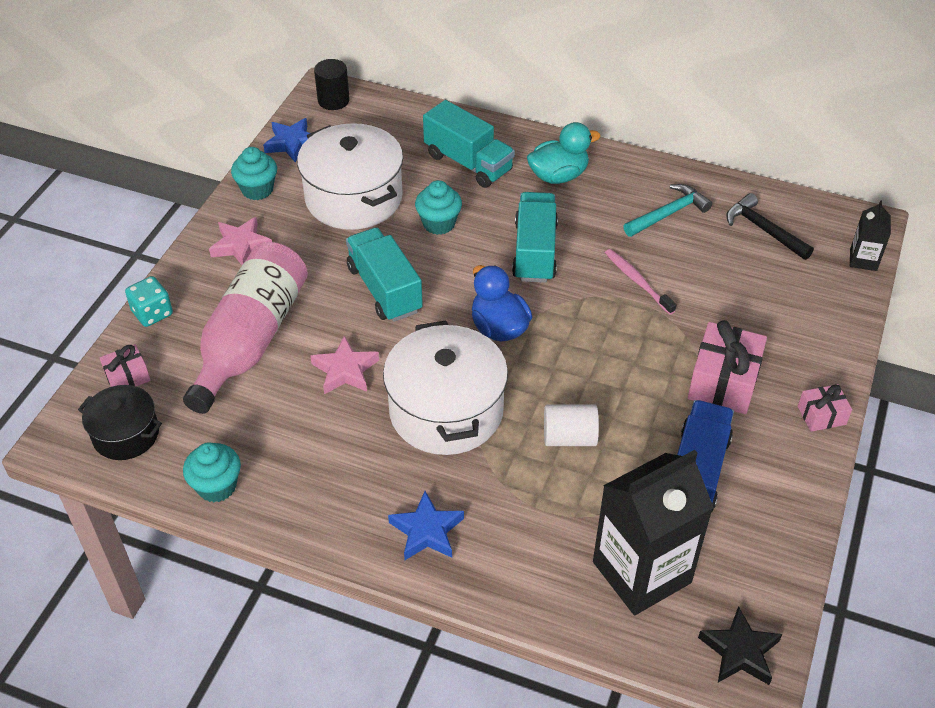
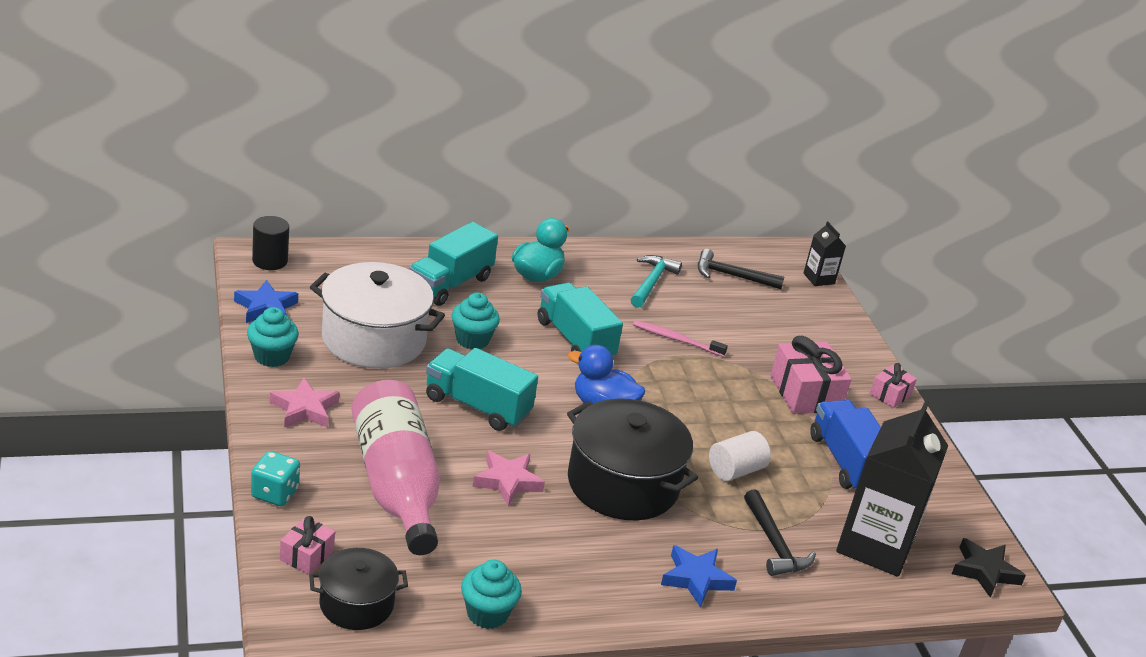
camera: 40 degrees left, 15 degrees down
white pot [383,321,508,455] -> black pot [567,398,698,520]
turquoise truck [423,100,515,188] -> turquoise truck turned 120 degrees clockwise [409,222,498,306]
none -> black hammer [744,489,816,576]

